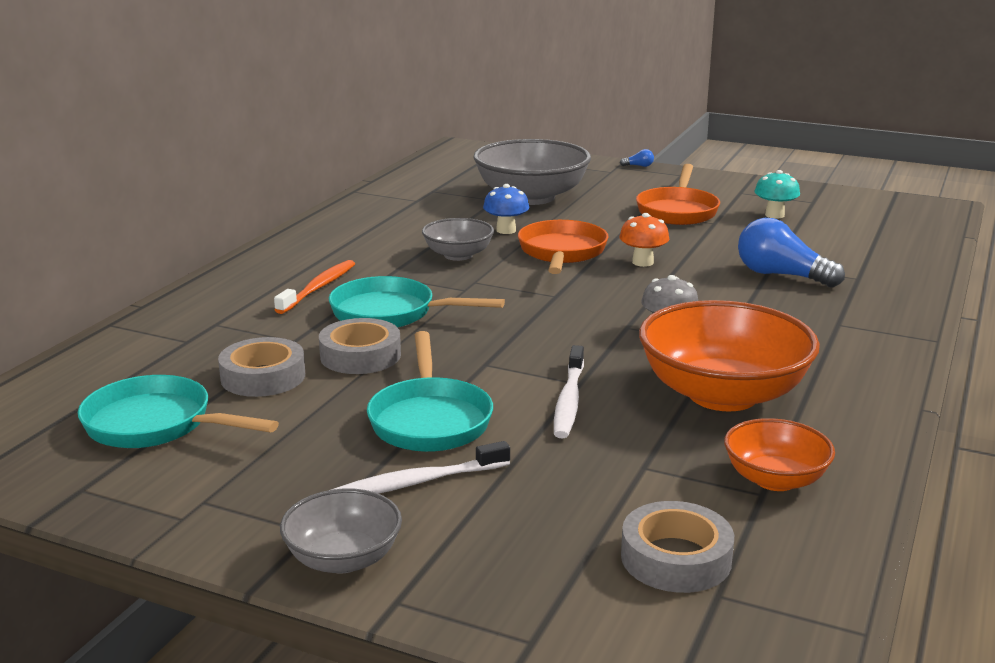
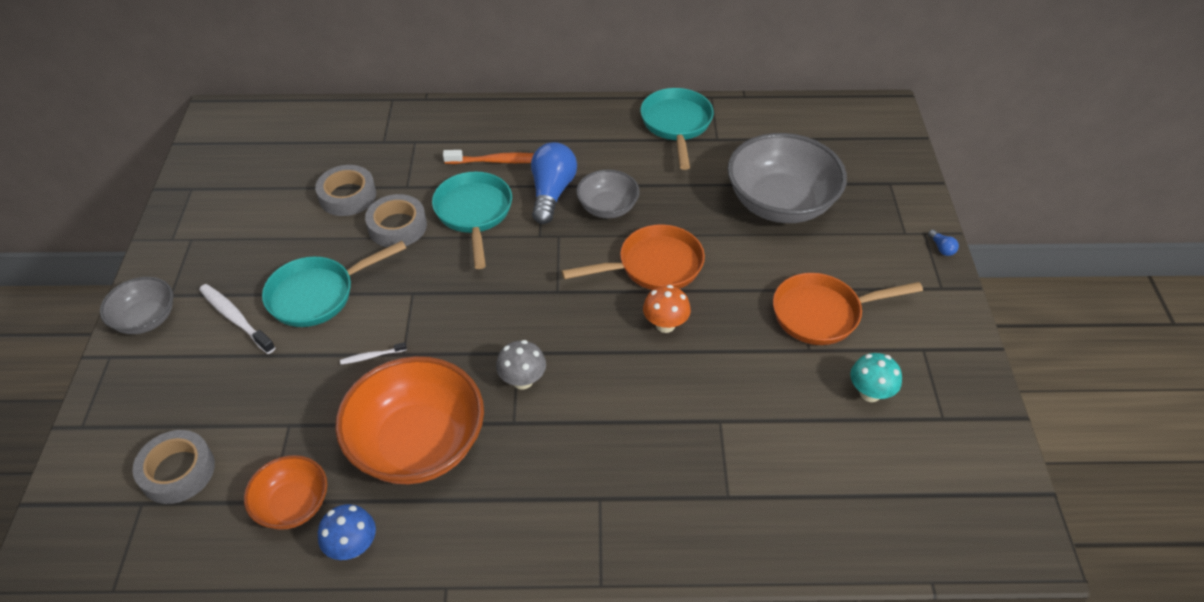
camera: 65 degrees right, 25 degrees up
turquoise pan [78,375,279,448] -> turquoise pan moved to [640,88,714,170]
blue mushroom [483,184,529,234] -> blue mushroom moved to [318,504,376,560]
white toothbrush [554,345,584,438] -> white toothbrush [340,342,407,365], size x0.53
blue light bulb [738,218,845,288] -> blue light bulb moved to [531,142,577,224]

